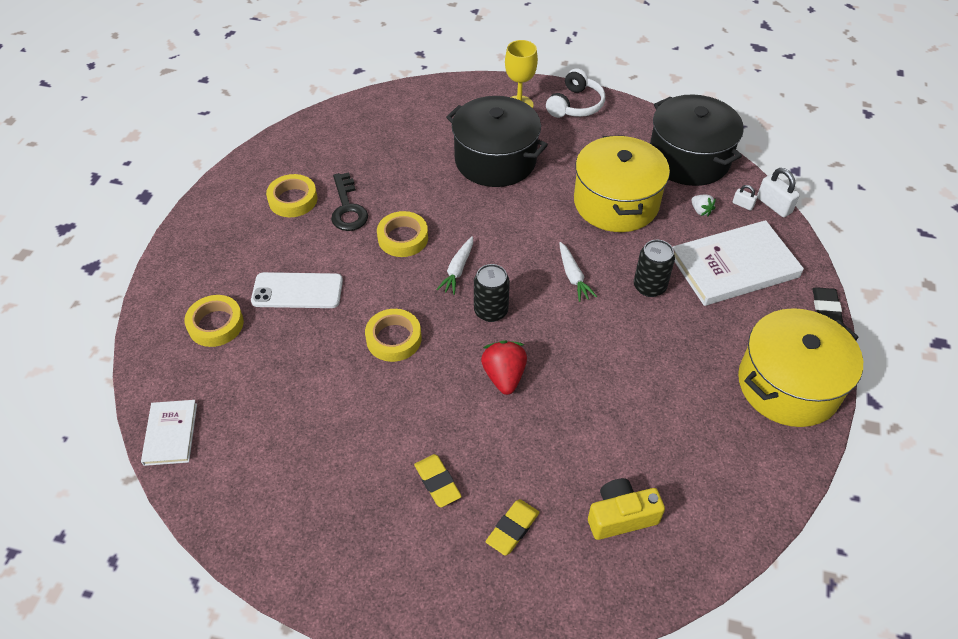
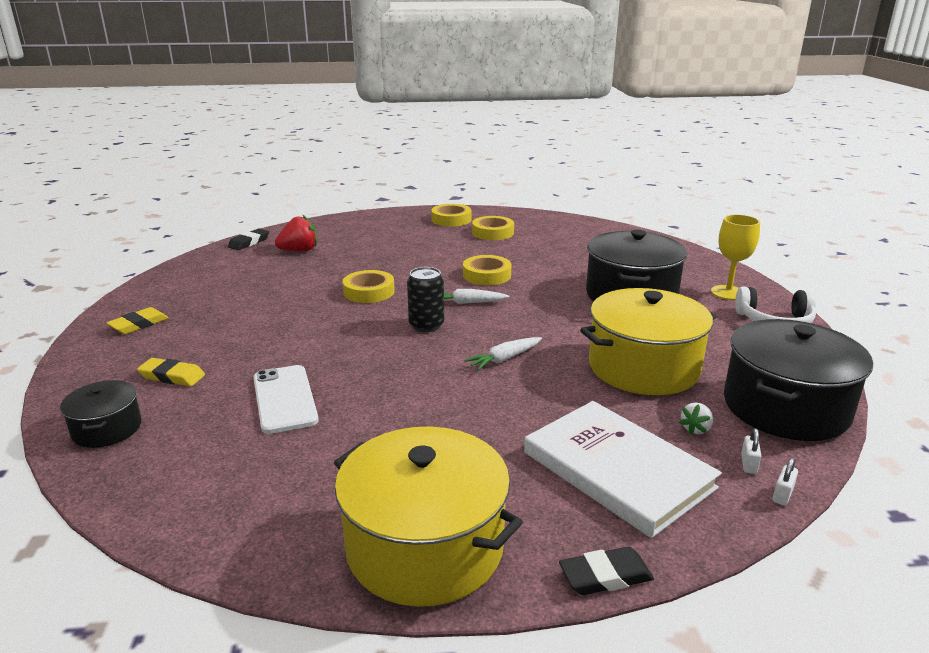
camera: 70 degrees right, 25 degrees down
white book [141,400,197,466] -> black eraser [228,229,269,250]
yellow tape [184,295,244,347] -> yellow tape moved to [431,204,471,226]
white phone [251,272,343,308] -> white phone moved to [253,365,319,434]
black key [331,173,368,231] -> none
yellow eraser [414,454,462,507] -> yellow eraser moved to [106,307,169,334]
red strawberry [481,340,527,395] -> red strawberry moved to [275,215,317,251]
yellow camera [588,478,665,540] -> none
black can [634,240,675,297] -> none
white padlock [757,168,800,217] -> white padlock [773,458,798,506], size x0.56
none -> black pot [60,380,142,448]

